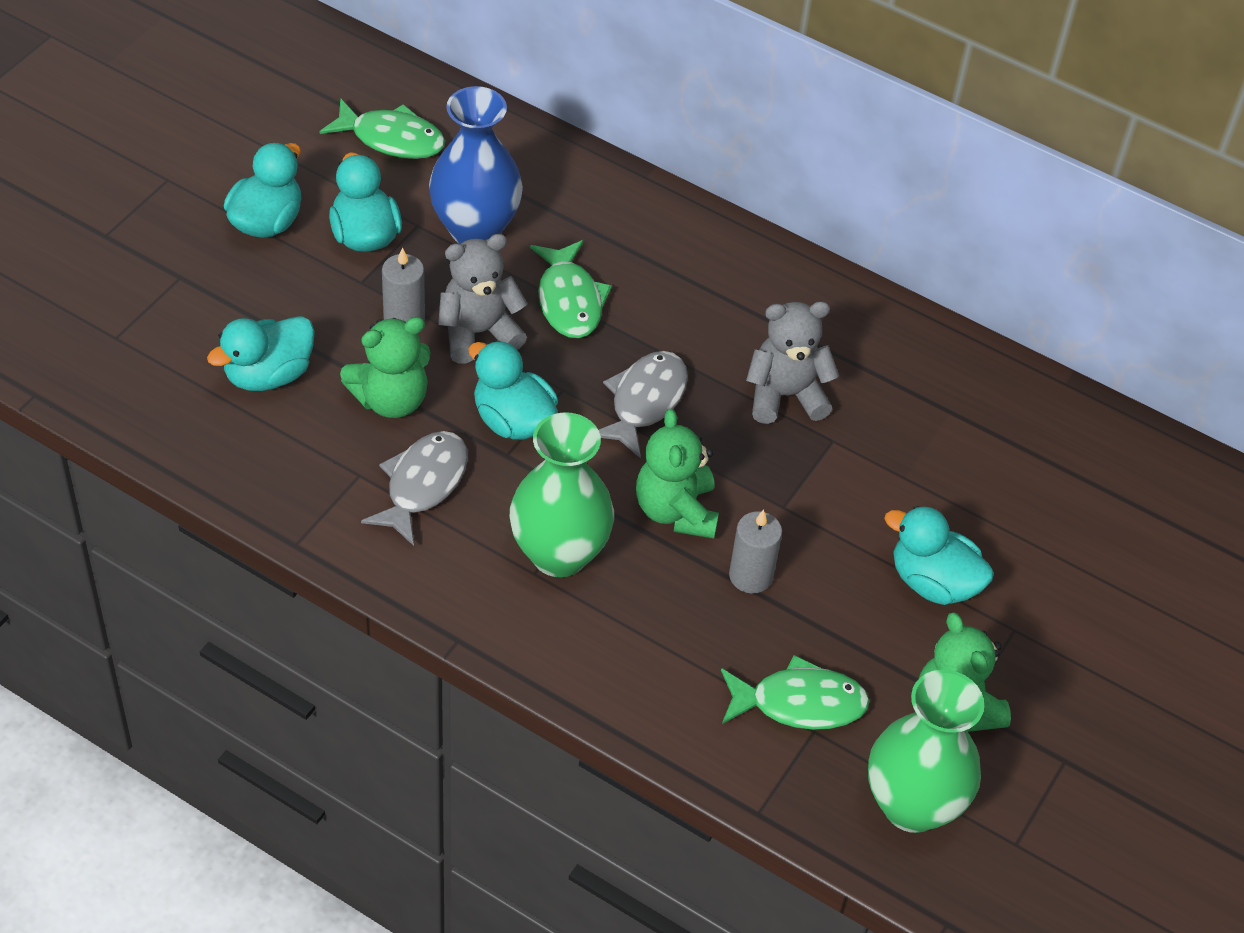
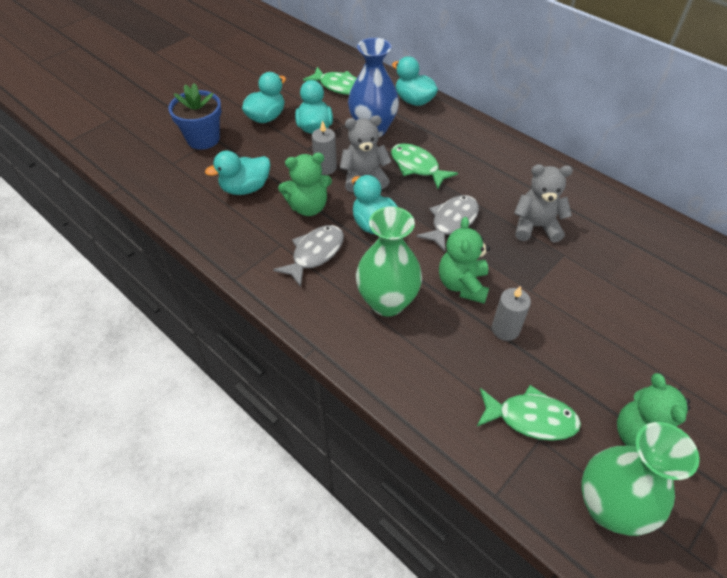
camera: 15 degrees right, 0 degrees up
green fish [530,240,612,338] -> green fish turned 135 degrees clockwise [391,143,458,189]
turquoise duck [884,506,994,605] -> turquoise duck moved to [392,56,438,106]
none -> blue flower pot [168,83,222,150]

